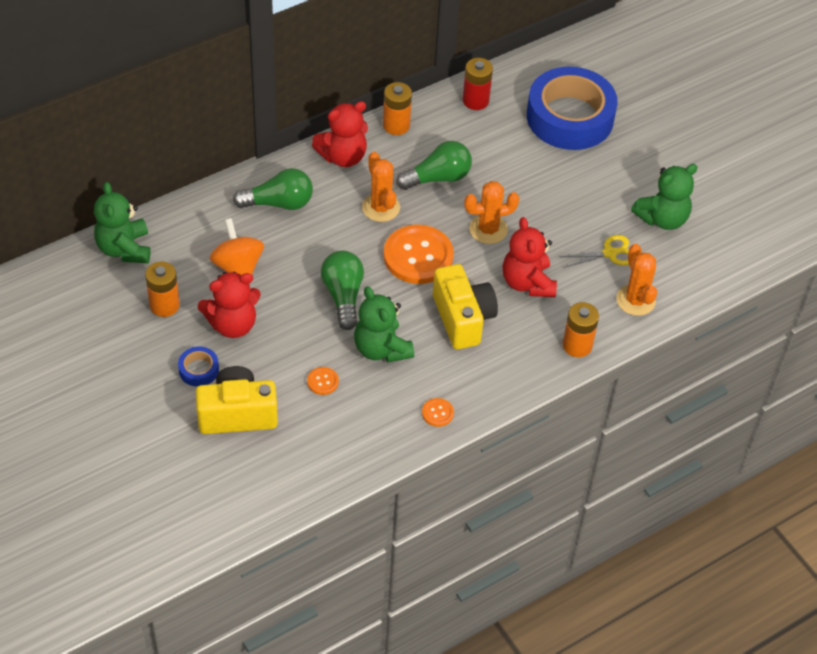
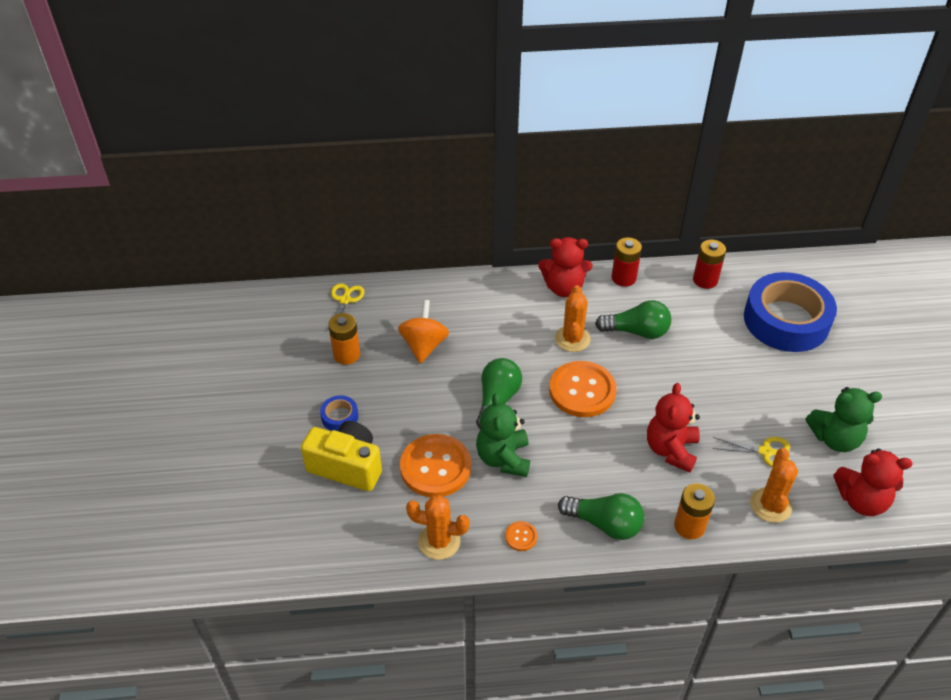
camera: 30 degrees right, 5 degrees down
green teddy bear [94,182,151,263] -> yellow scissors [327,283,365,331]
red teddy bear [198,272,261,338] -> red teddy bear moved to [833,448,912,516]
green light bulb [233,168,313,210] -> green light bulb moved to [558,493,644,540]
orange button [307,367,339,395] -> orange button [400,434,471,497], size x2.34
orange battery [383,82,412,135] -> red battery [611,238,642,287]
yellow camera [433,264,498,349] -> none
orange cactus [464,181,519,244] -> orange cactus moved to [406,495,470,560]

